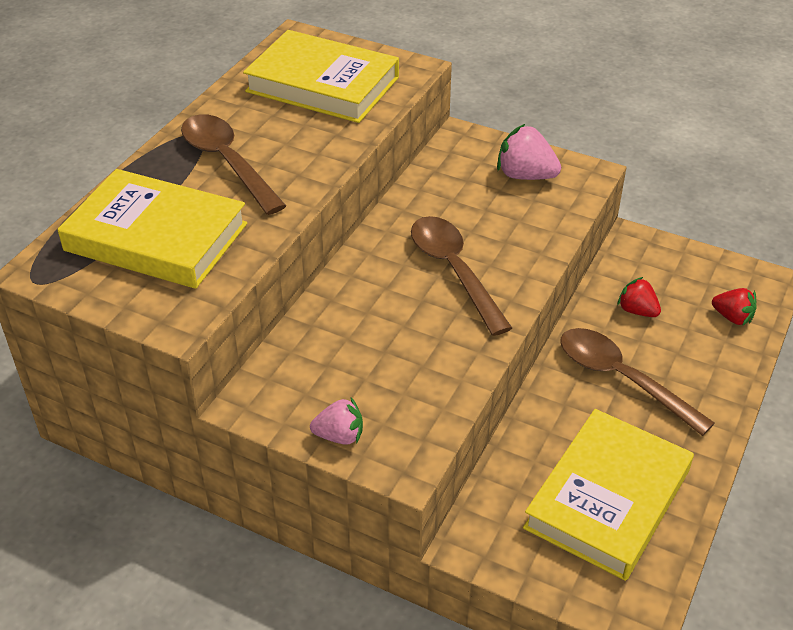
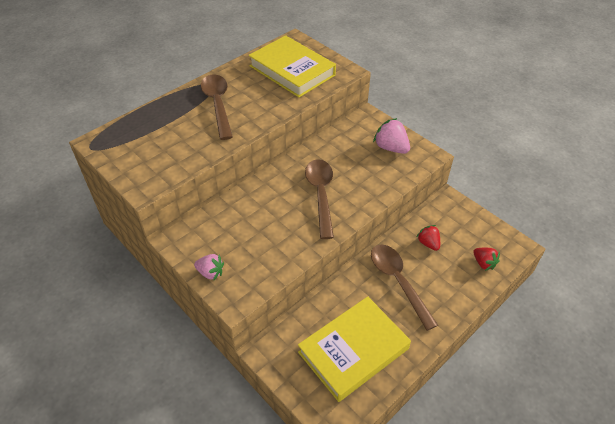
camera: 20 degrees right, 5 degrees up
yellow book [57,169,247,289] -> none

